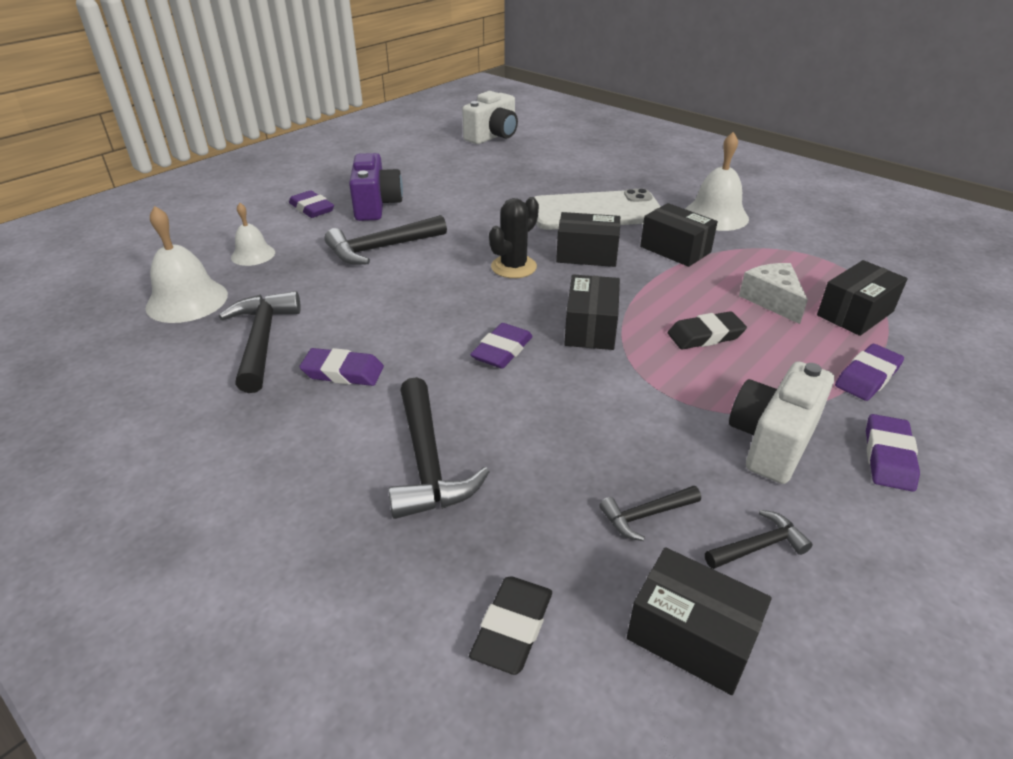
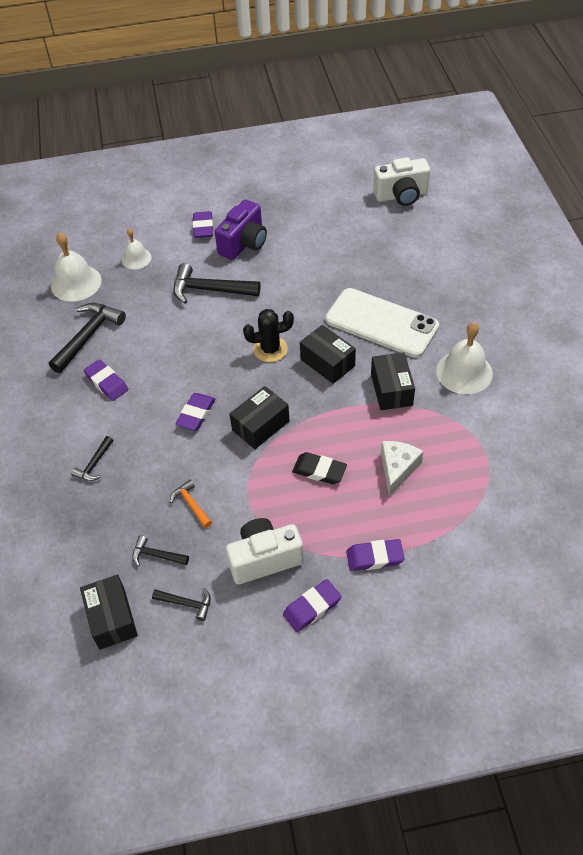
camera: 40 degrees right, 15 degrees up
black hammer [388,377,489,519] -> black hammer [71,436,113,481], size x0.53
black eraser [469,577,552,675] -> none
purple eraser [470,323,533,369] -> purple eraser turned 45 degrees counterclockwise [176,393,215,430]
black box [817,260,908,336] -> none
none -> orange hammer [170,480,212,528]

